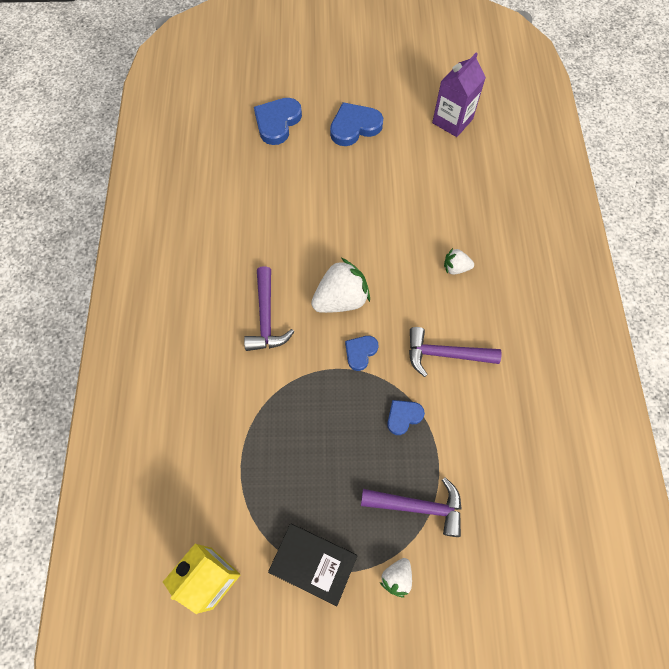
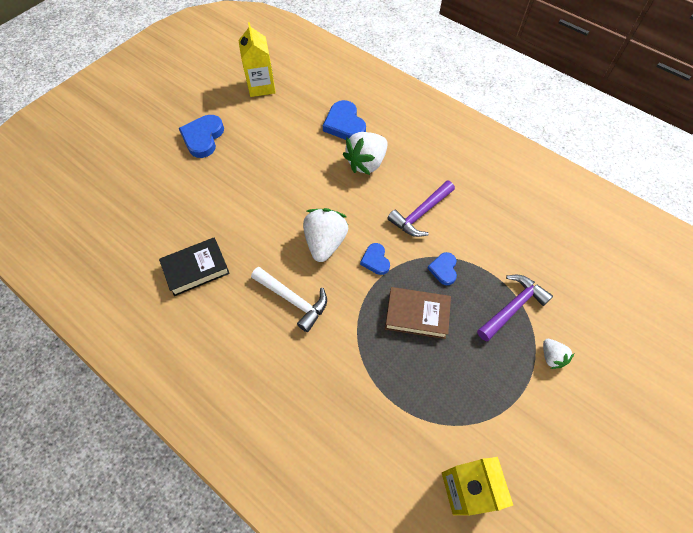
camera: 50 degrees left, 5 degrees down
purple hammer [244,266,294,351] -> white hammer [251,267,327,332]
blue heart [254,98,302,145] -> blue heart moved to [323,100,366,140]
black book [268,524,357,606] -> black book moved to [159,238,230,296]
purple carton [432,53,486,137] -> yellow carton [238,22,276,97]
white strawberry [444,248,474,274] -> white strawberry [343,132,388,175], size x1.91
none -> brown book [385,287,451,339]

